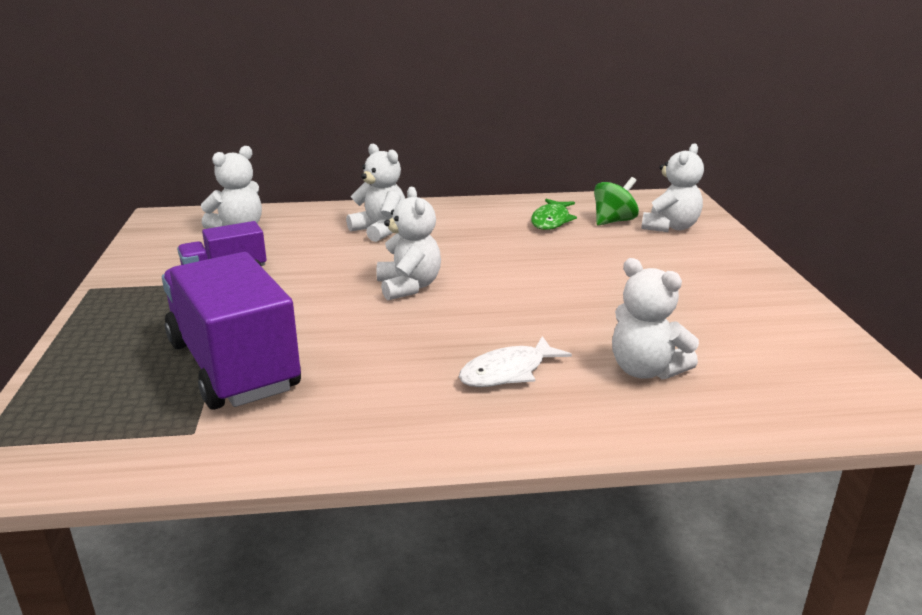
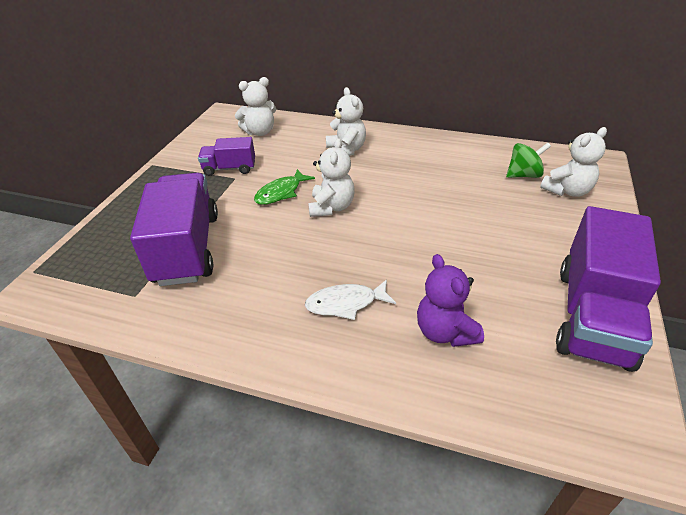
camera: 25 degrees right, 15 degrees up
green fish [531,199,577,230] -> green fish moved to [254,169,315,205]
white teddy bear [612,258,699,379] -> purple teddy bear [417,254,484,347]
none -> purple truck [556,206,661,372]

